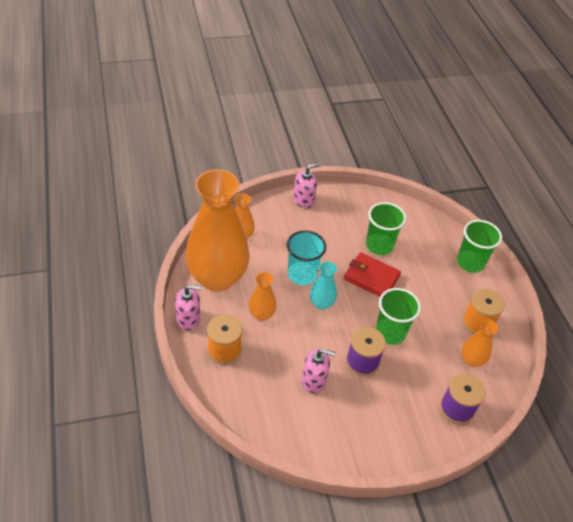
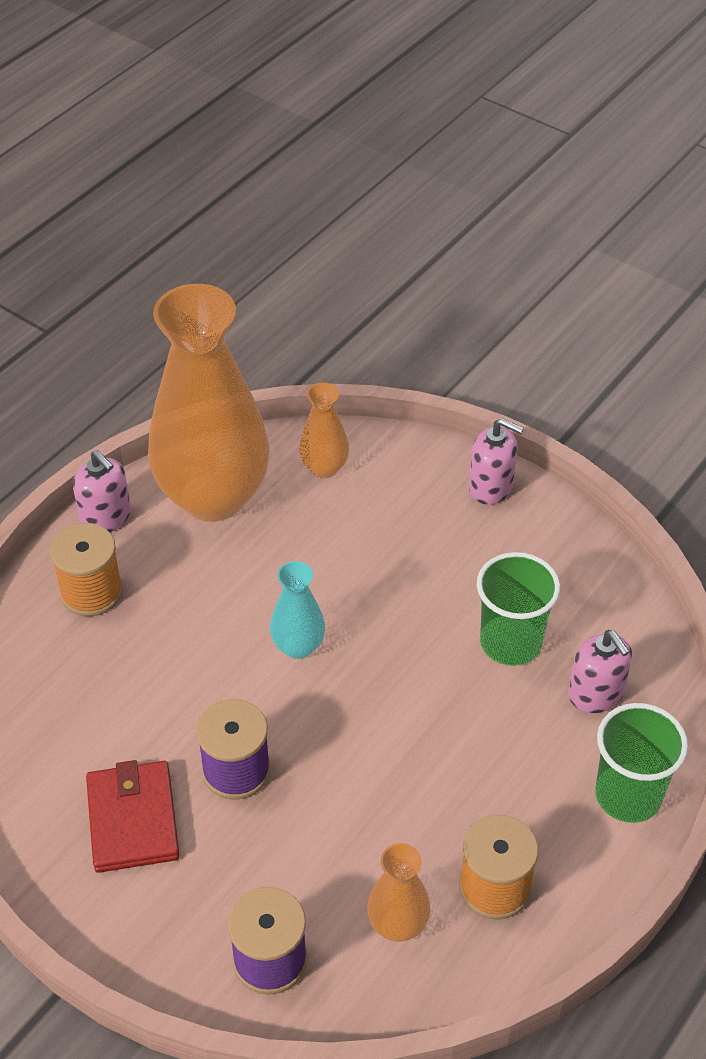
camera: 55 degrees right, 0 degrees up
orange vase [249,272,276,321] -> none
turquoise cup [287,230,326,285] -> none
pink soap dispenser [302,349,336,393] -> pink soap dispenser moved to [568,630,632,713]
red wallet [344,252,401,297] -> red wallet moved to [86,760,180,873]
green cup [376,288,421,345] -> none

